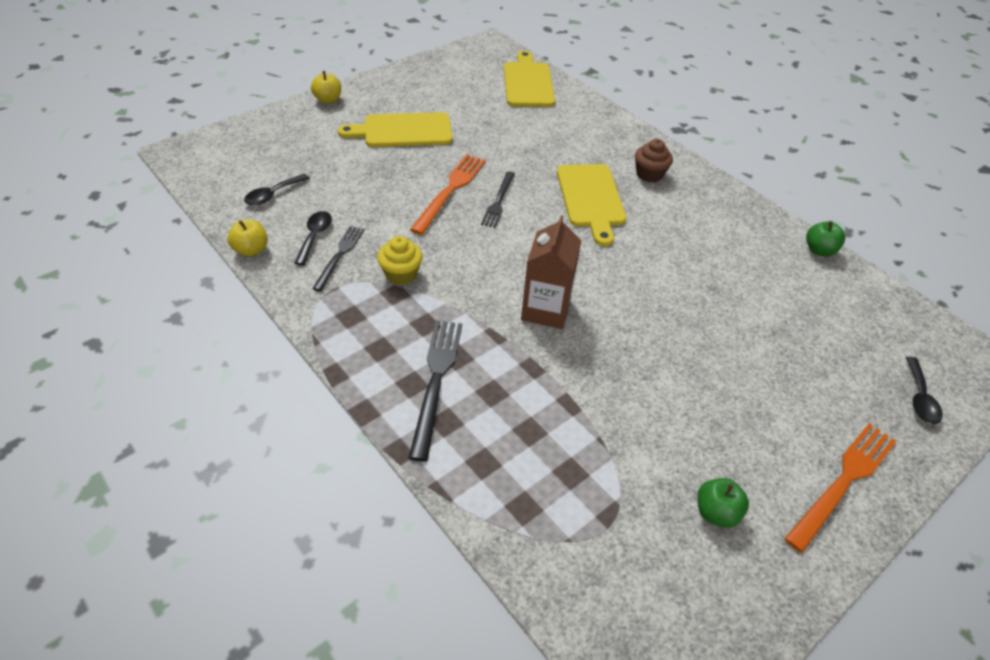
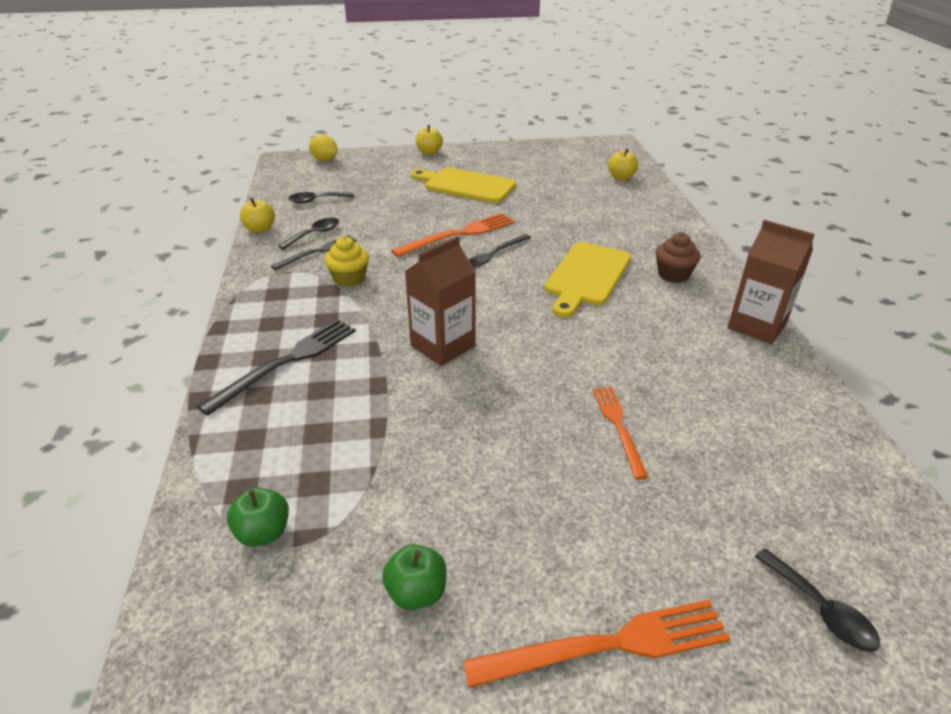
camera: 35 degrees right, 10 degrees down
yellow cutting board [504,51,555,107] -> yellow apple [608,149,638,180]
green apple [806,221,845,256] -> green apple moved to [227,487,289,547]
black spoon [906,357,943,424] -> black spoon turned 75 degrees counterclockwise [755,548,880,652]
none -> yellow lemon [309,134,337,161]
none -> orange fork [593,387,648,479]
none -> brown carton [728,220,815,344]

